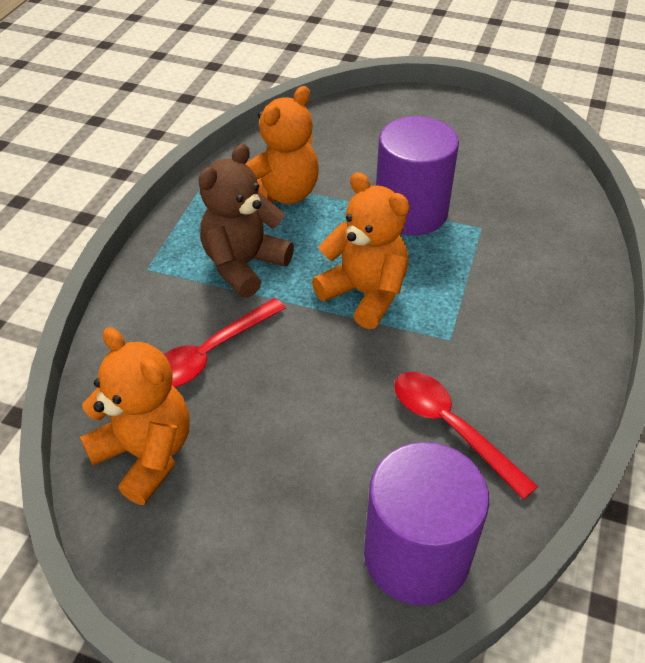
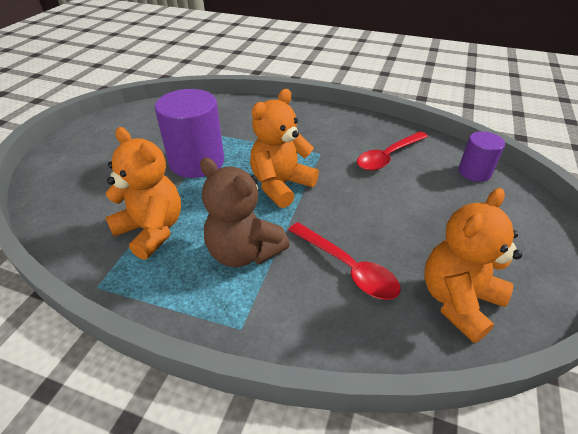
camera: 90 degrees left, 5 degrees down
purple cylinder [364,442,489,605] -> purple cylinder [458,131,505,182], size x0.57

